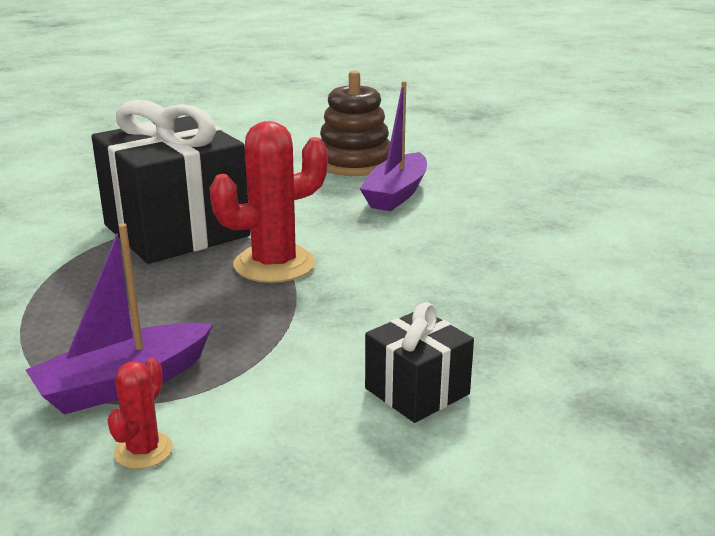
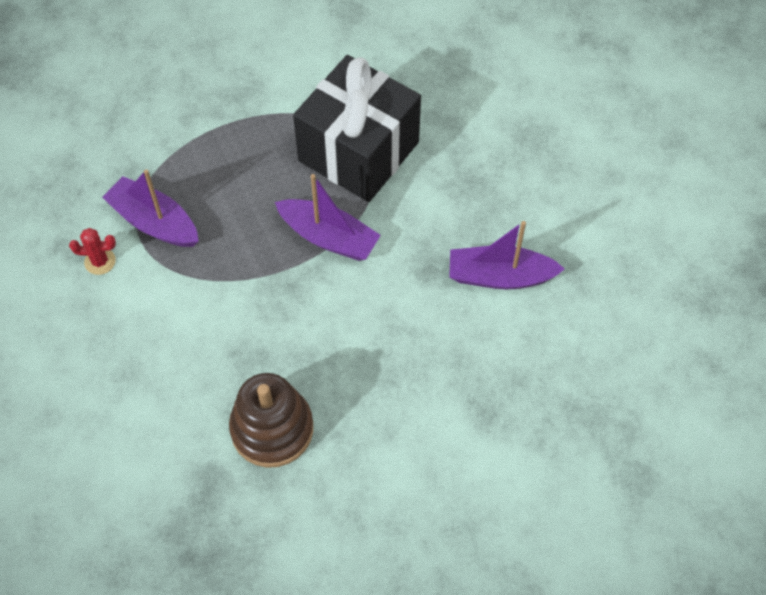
camera: 70 degrees right, 35 degrees up
red cactus [209,121,328,283] -> purple boat [275,174,381,261]
brown stacking toy [320,71,390,176] -> brown stacking toy moved to [229,373,313,468]
black gift [365,302,474,423] -> none

